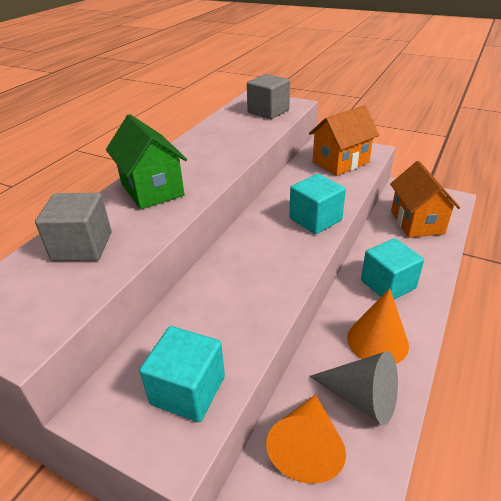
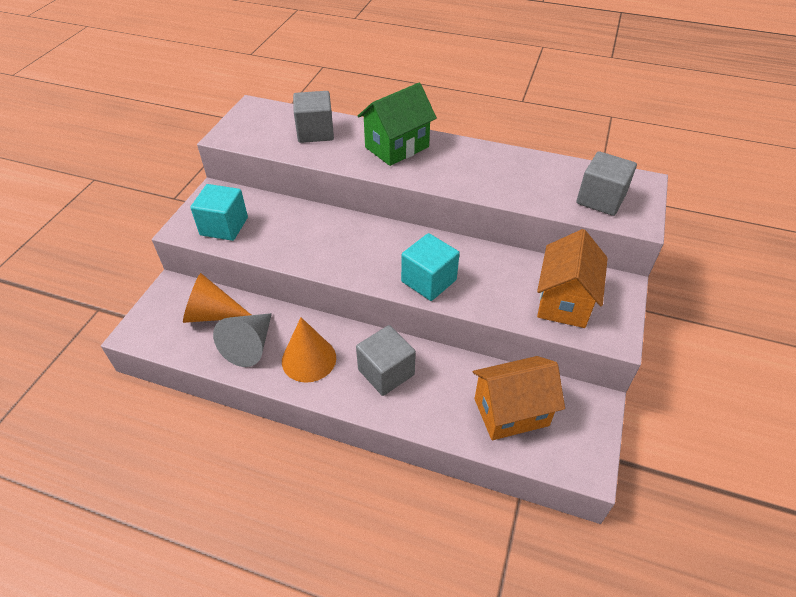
camera: 80 degrees right, 10 degrees up
orange house [309,105,379,176] -> orange house turned 60 degrees clockwise [537,229,608,328]
turquoise cube [361,238,424,300] -> grey cube [356,325,416,396]

